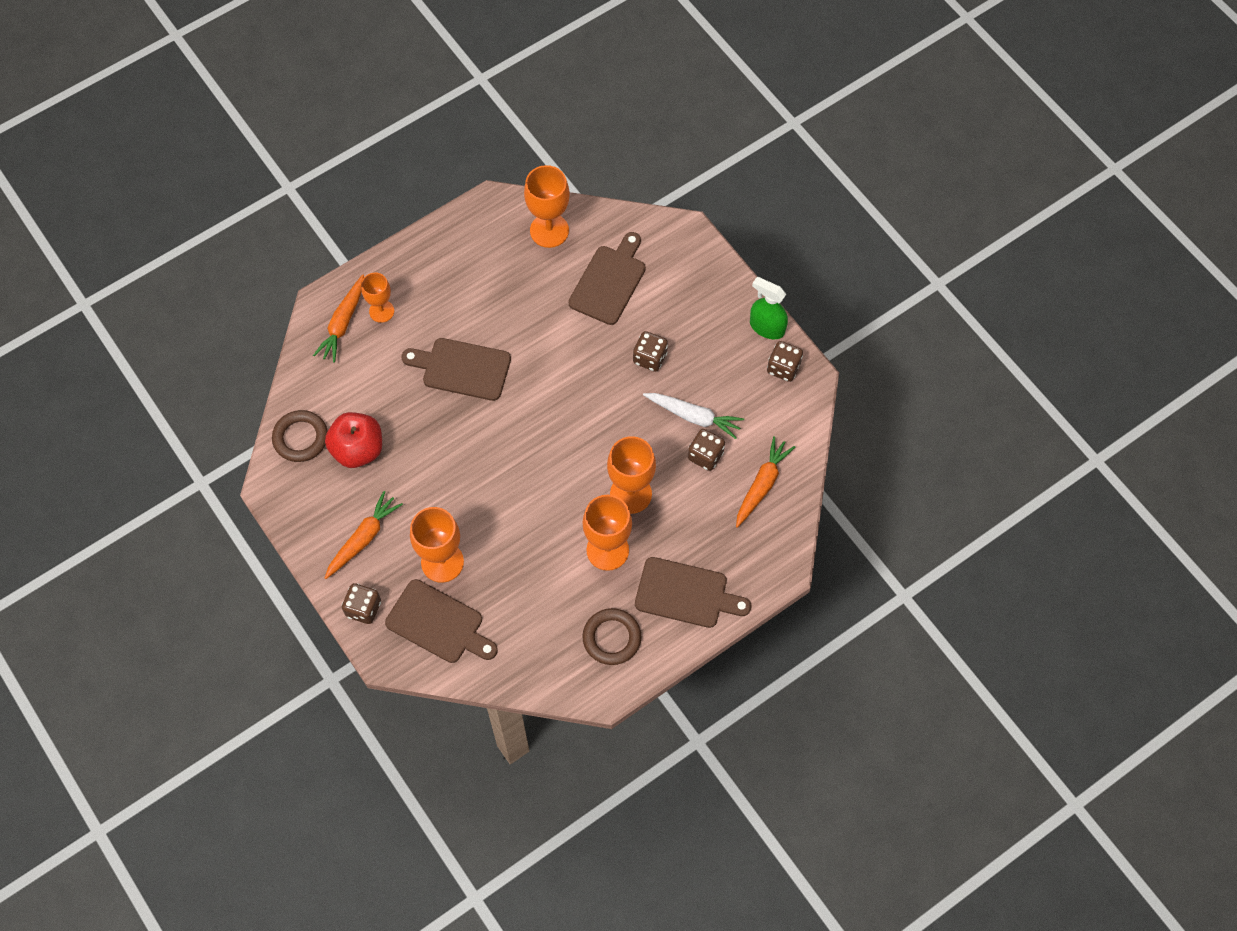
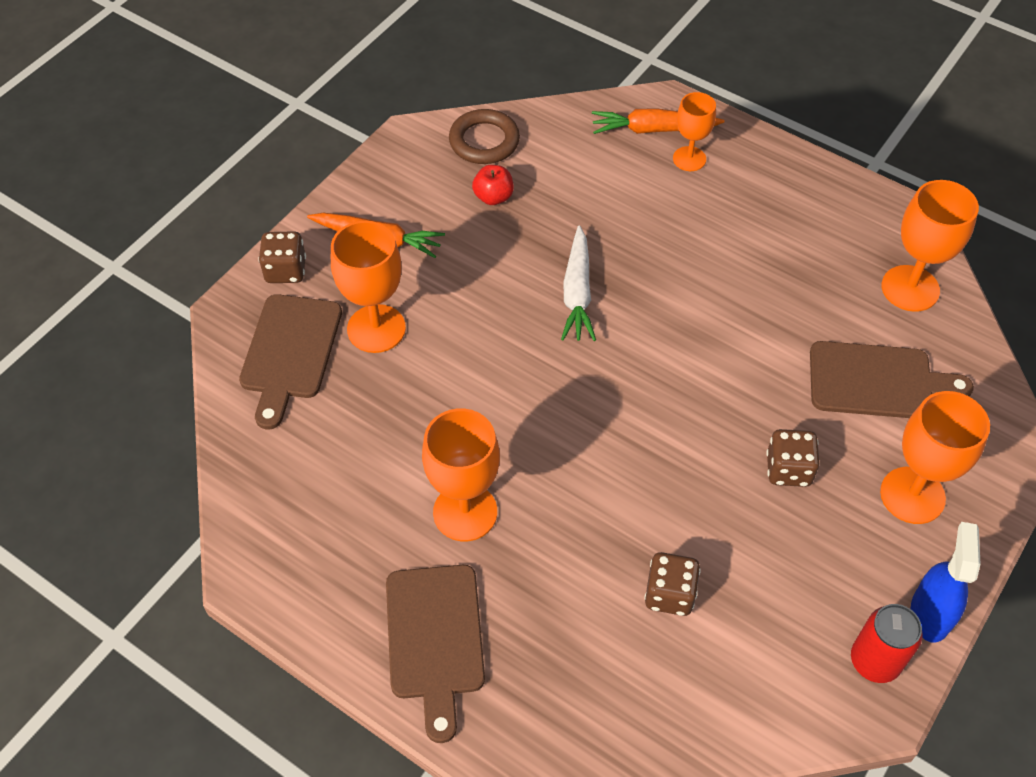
camera: 70 degrees right, 10 degrees down
red apple [325,412,382,468] -> red apple [472,165,514,205], size x0.56
brown cutting board [401,338,511,401] -> none
brown ring [582,608,641,665] -> none
orange goblet [607,436,656,514] -> orange goblet moved to [880,391,990,524]
white carrot [643,393,744,439] -> white carrot moved to [561,226,596,341]
orange carrot [736,436,795,528] -> none
green spray bottle [750,277,788,339] -> blue spray bottle [911,522,981,643]
brown dice [767,341,803,382] -> red can [851,604,923,683]

